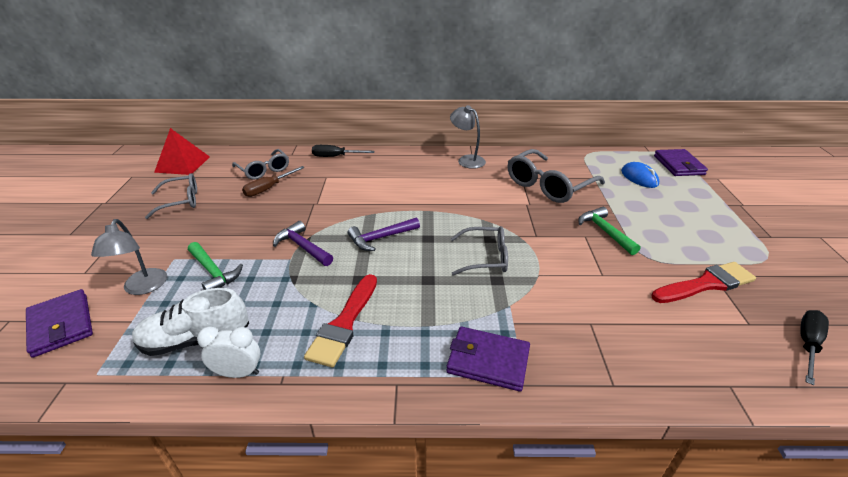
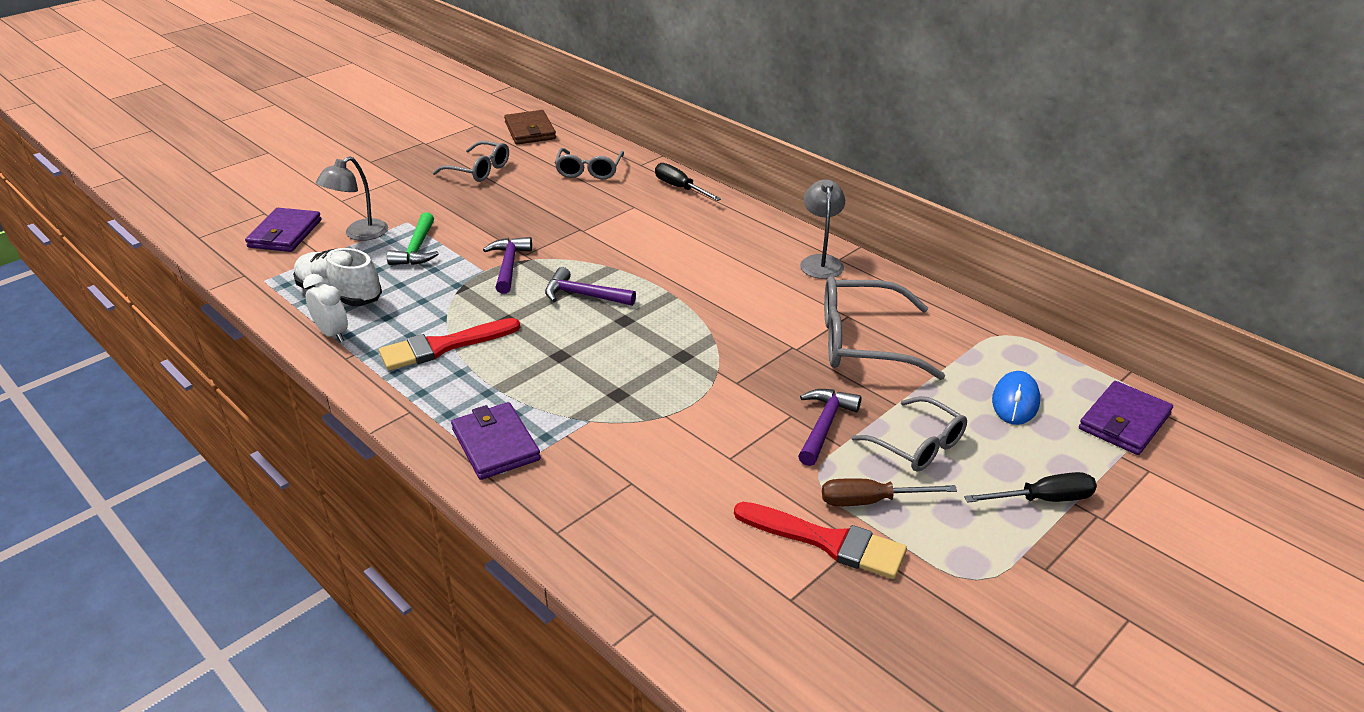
camera: 45 degrees right, 0 degrees up
red pyramid [154,128,210,175] -> brown wallet [504,110,556,144]
brown screwdriver [242,166,305,197] -> brown screwdriver moved to [822,478,957,506]
grey glasses [451,226,508,276] -> grey glasses moved to [852,396,967,472]
green hammer [578,207,641,255] -> purple hammer [798,389,862,466]
black screwdriver [800,310,829,385] -> black screwdriver moved to [964,472,1097,503]

